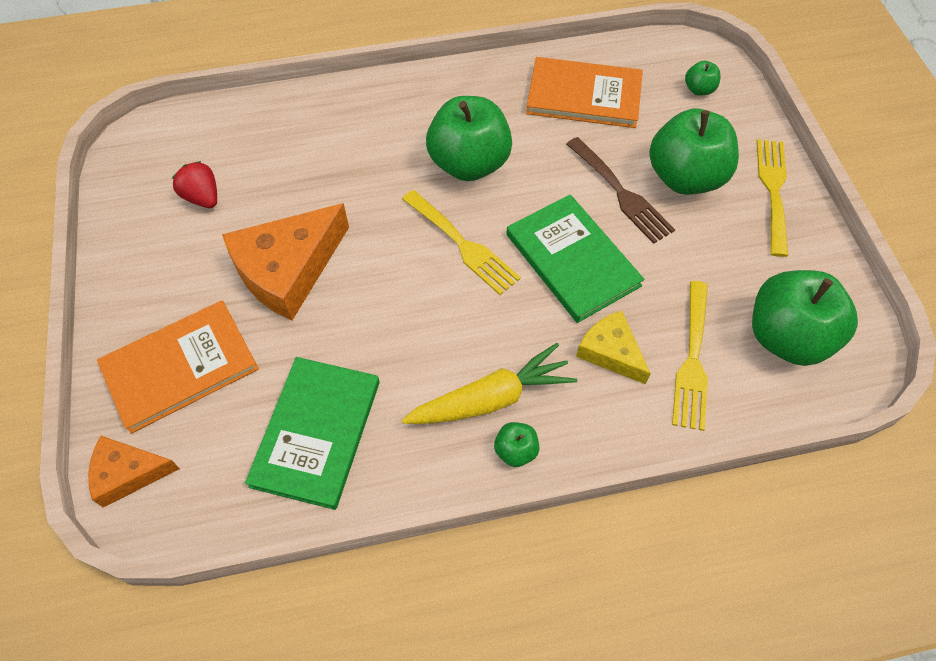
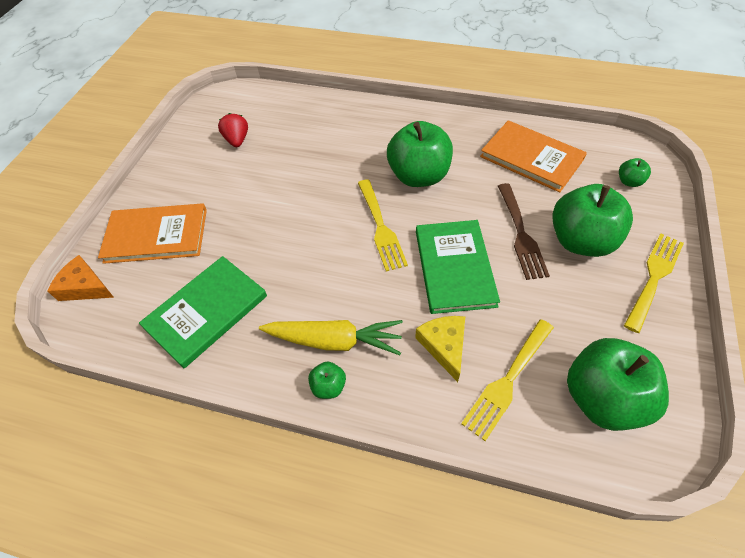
camera: 30 degrees right, 5 degrees down
orange cheese [222,203,349,321] -> none

